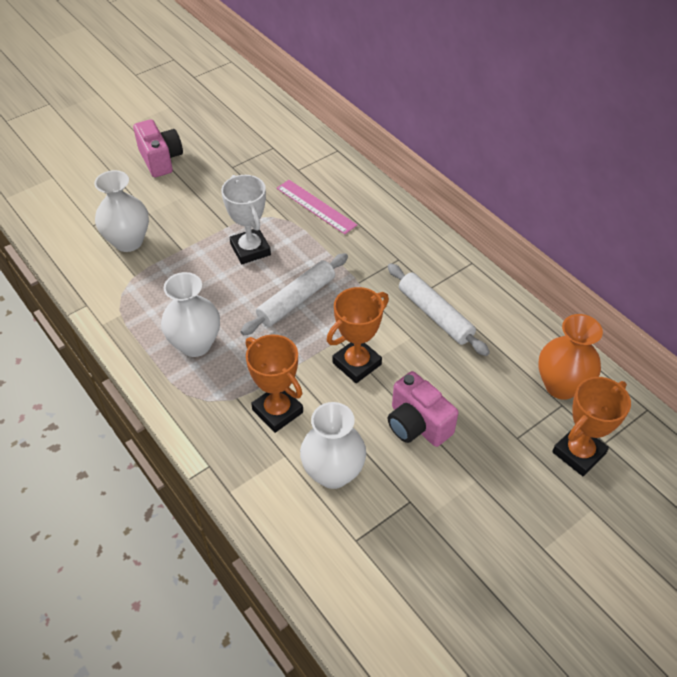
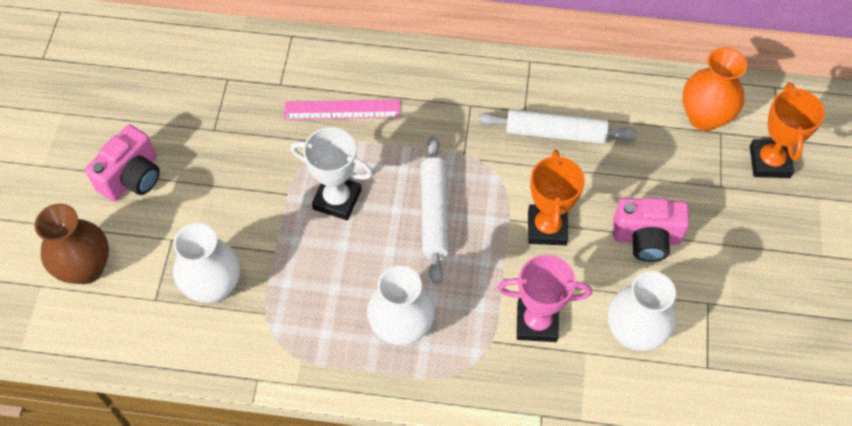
camera: 45 degrees left, 10 degrees up
pink camera [133,119,183,177] -> pink camera turned 105 degrees clockwise [85,125,160,202]
orange trophy [246,335,303,433] -> pink trophy [497,255,592,342]
none -> brown vase [35,204,109,284]

